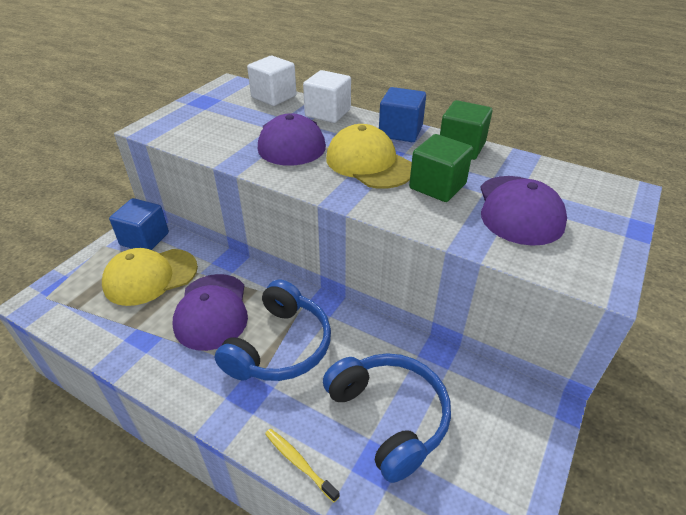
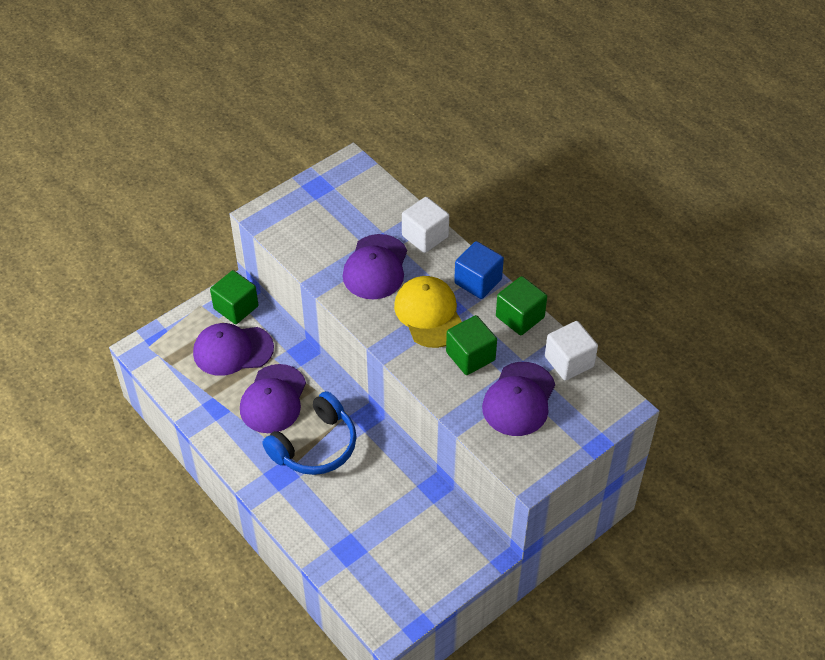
camera: 20 degrees right, 10 degrees up
yellow cap [102,248,198,306] -> purple cap [193,323,274,376]
blue cube [109,198,169,250] -> green cube [210,270,258,324]
white cube [247,56,297,106] -> white cube moved to [545,321,598,381]
yellow toothbrush [265,429,340,502] -> none
blue headphones [323,353,451,483] -> none

